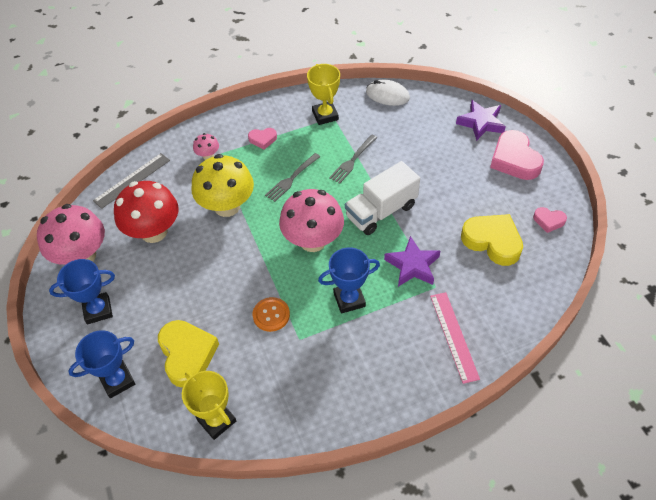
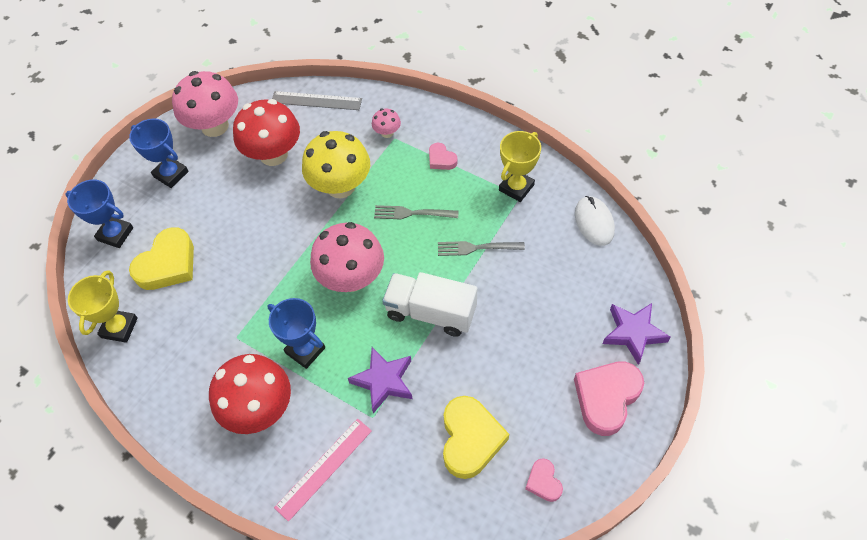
camera: 55 degrees right, 5 degrees up
orange button [253,297,290,332] -> none
none -> red mushroom [209,354,291,434]

